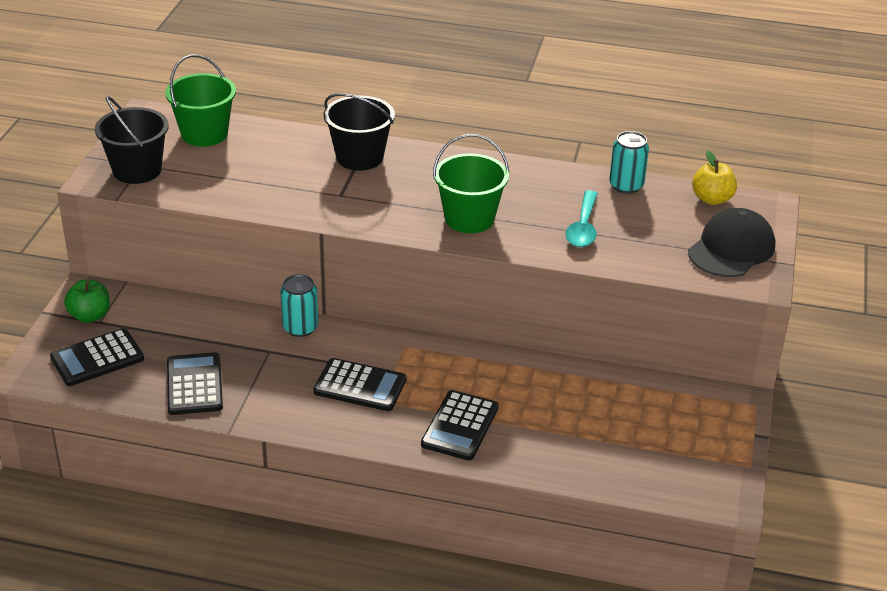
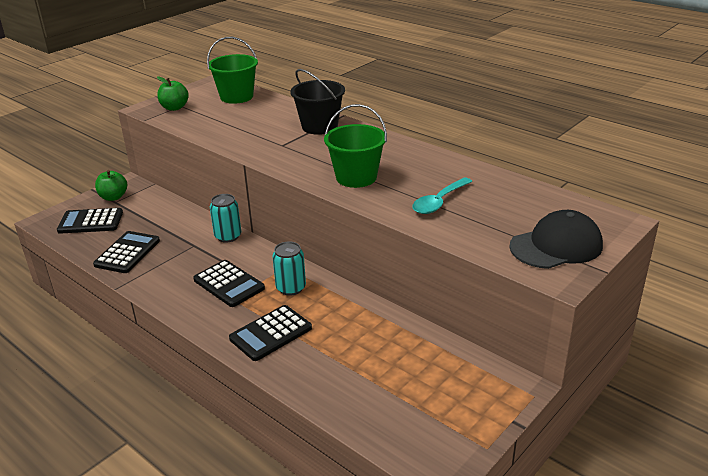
camera: 30 degrees right, 5 degrees down
black bucket [95,96,169,184] -> green apple [157,76,189,111]
turquoise can [609,131,649,194] -> turquoise can moved to [272,241,306,296]
yellow apple [692,151,737,205] -> none

